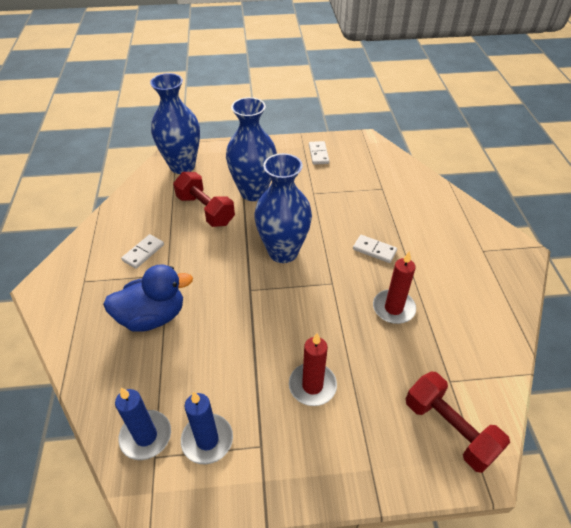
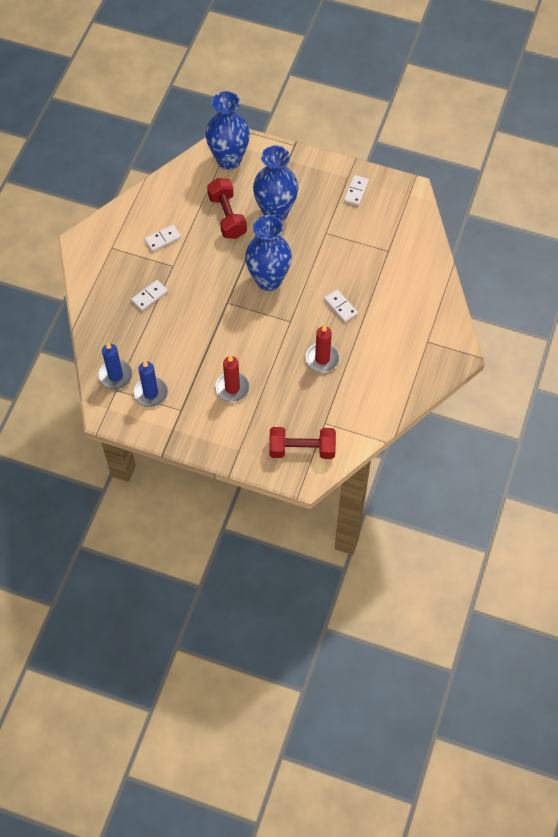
camera: 25 degrees right, 15 degrees up
blue duck [103,264,193,332] -> white domino [131,280,168,311]
red dumbbell [406,372,510,473] -> red dumbbell turned 75 degrees counterclockwise [269,427,336,459]

